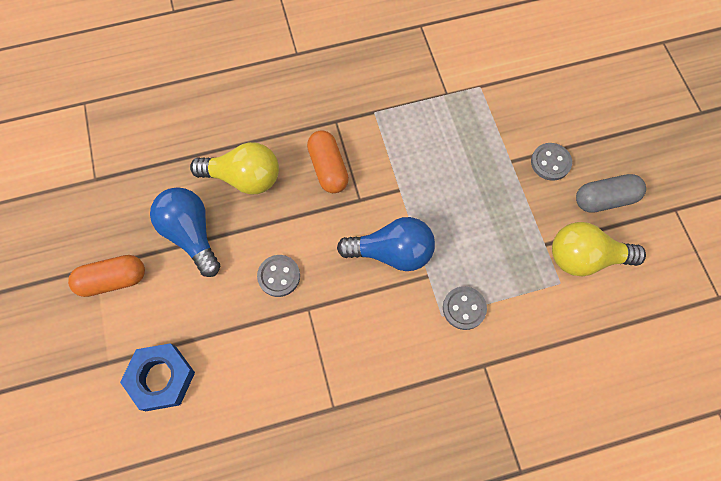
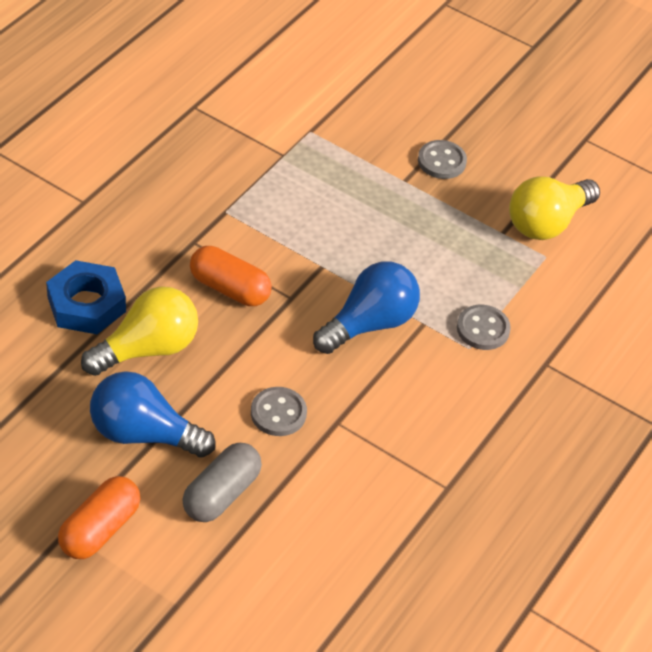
camera: 45 degrees left, 20 degrees down
blue nut [120,343,195,411] -> blue nut moved to [46,260,126,334]
grey capsule [576,174,646,213] -> grey capsule moved to [182,443,262,522]

